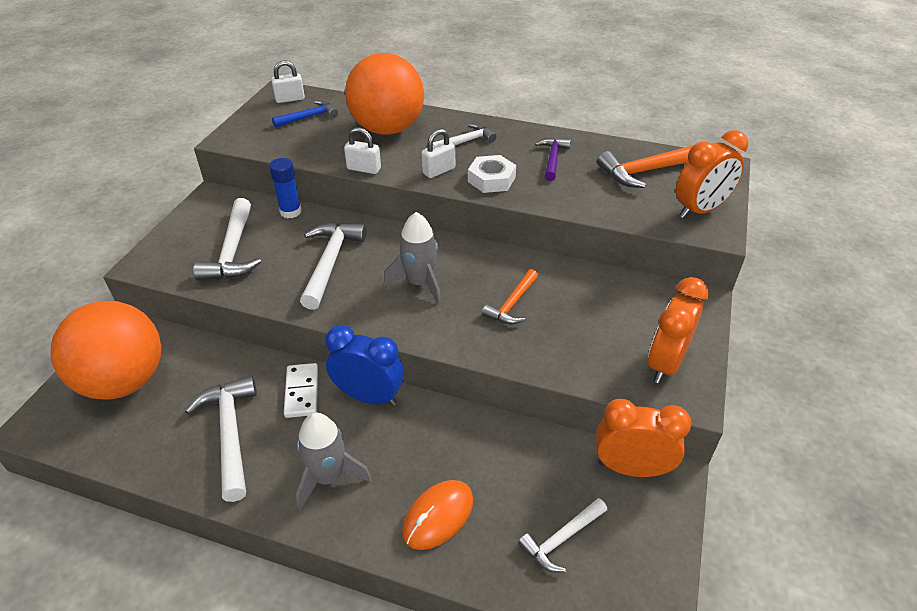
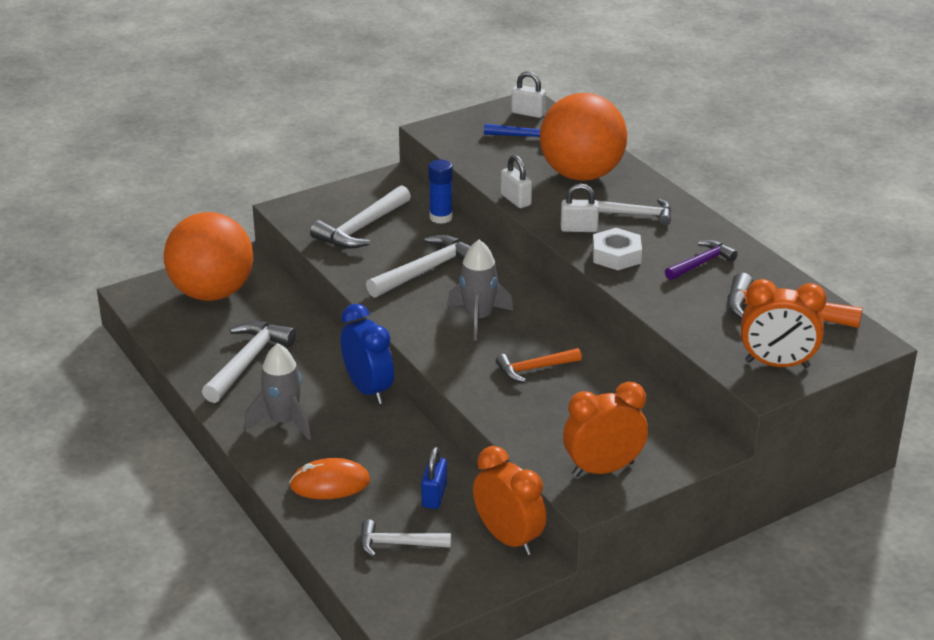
camera: 40 degrees right, 10 degrees down
white domino [284,363,318,418] -> none
none -> blue padlock [421,447,447,509]

